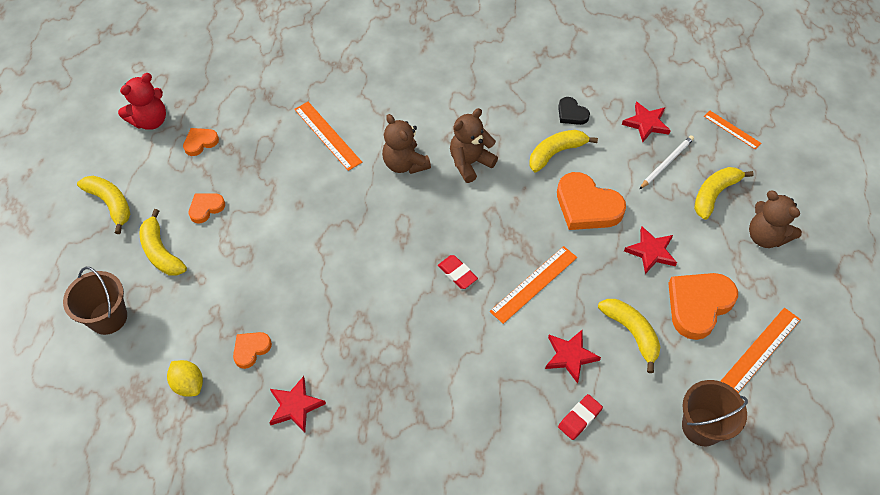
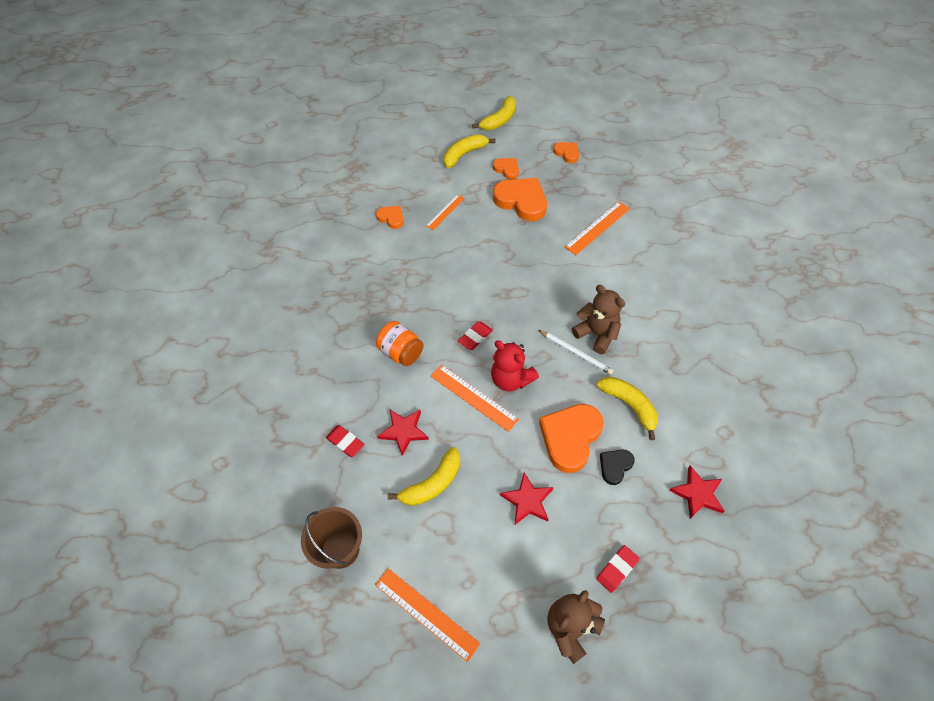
camera: 85 degrees right, 0 degrees up
brown bucket [63,267,127,335] -> none
red teddy bear [118,73,166,130] -> red teddy bear moved to [491,340,539,392]
yellow lemon [167,360,203,397] -> none
red star [269,376,326,433] -> none
brown teddy bear [382,114,431,174] -> none
black heart [558,97,590,125] -> black heart moved to [600,450,635,485]
white pencil [640,135,694,189] -> white pencil moved to [538,330,613,375]
orange heart [668,273,738,340] -> orange heart moved to [493,178,547,221]
yellow banana [694,167,754,220] -> red eraser [596,545,640,593]
orange ruler [704,111,761,150] -> orange ruler moved to [426,194,465,230]
none -> orange jar [376,321,424,366]

